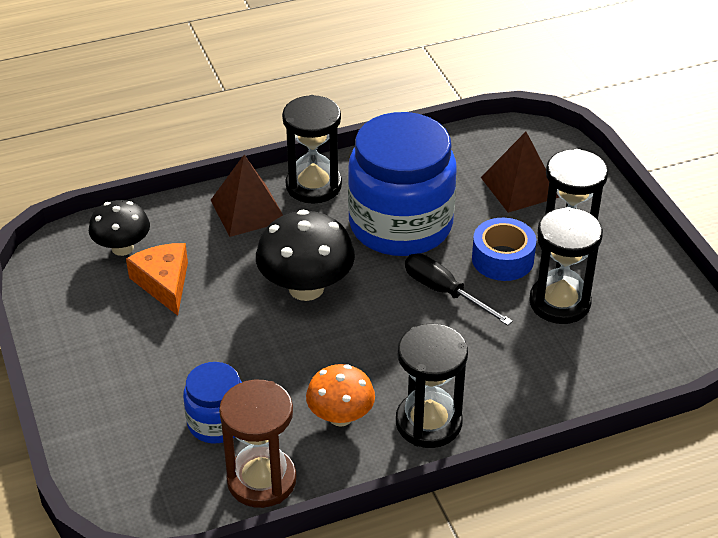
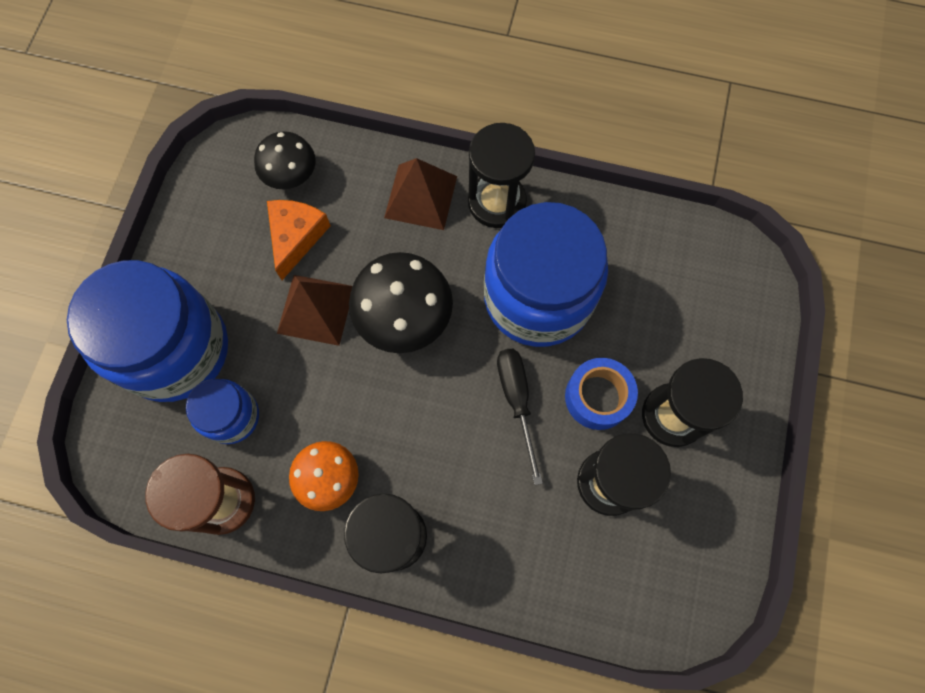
camera: 35 degrees right, 30 degrees up
brown pyramid [481,132,559,213] -> brown pyramid moved to [277,275,352,346]
none -> blue jar [67,260,228,402]

